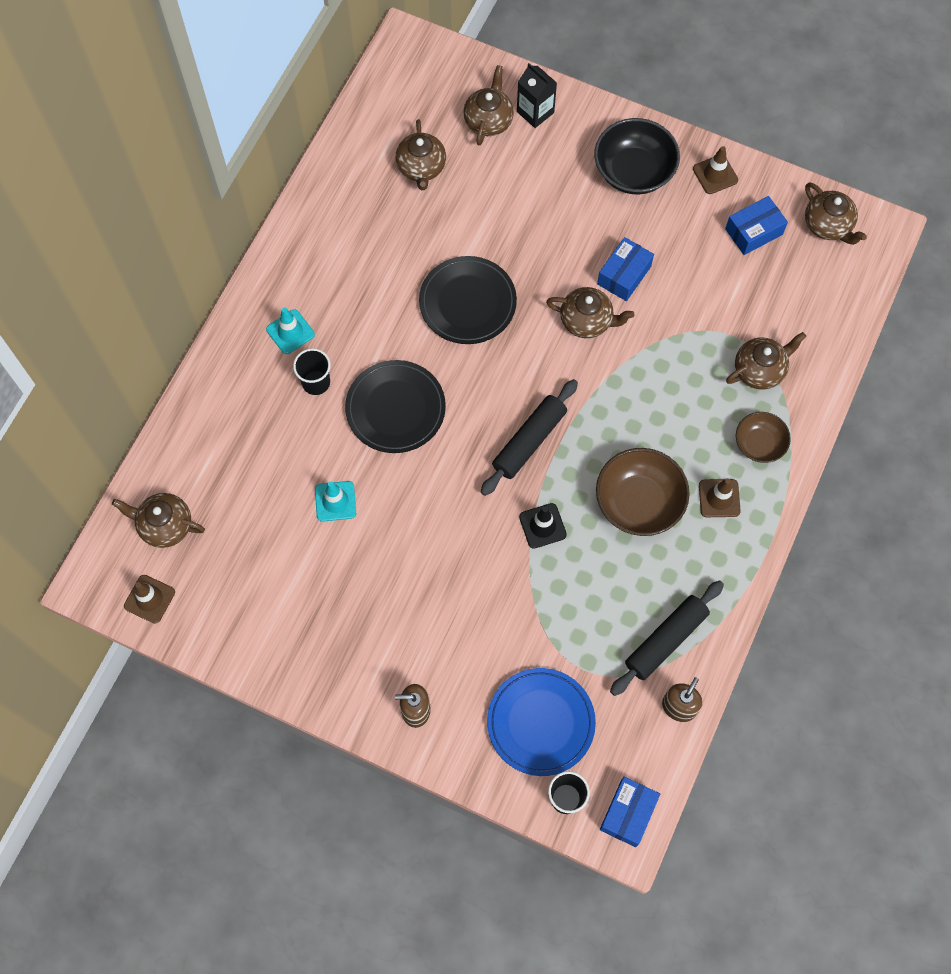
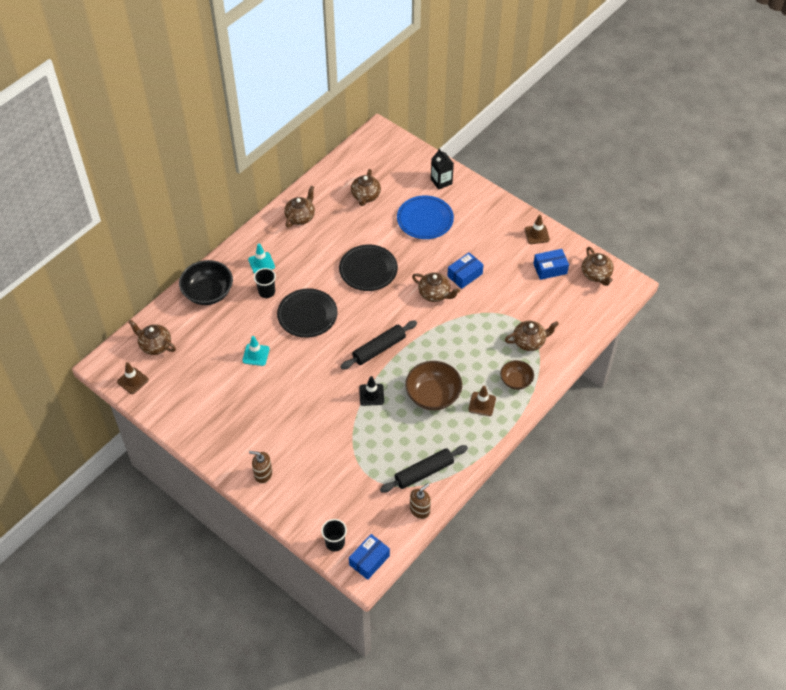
camera: 15 degrees right, 15 degrees down
brown teapot [463,65,514,146] -> brown teapot moved to [284,186,315,228]
blue plate [487,668,596,776] -> blue plate moved to [397,195,454,239]
black bowl [594,118,680,194] -> black bowl moved to [179,260,233,305]

